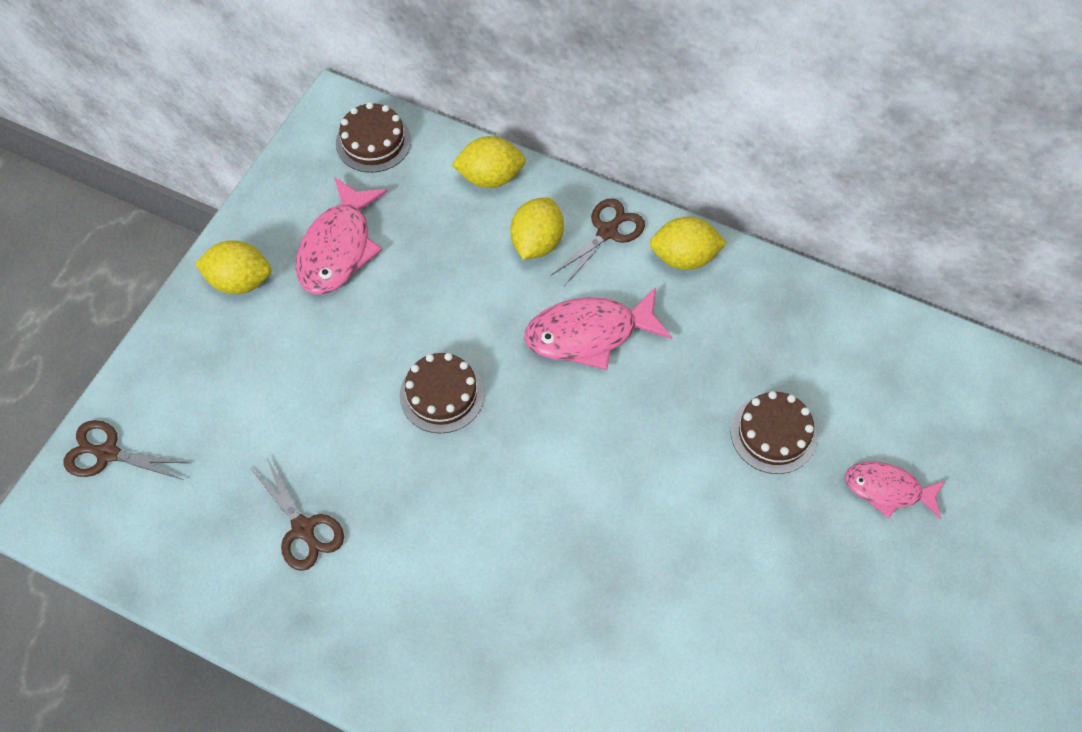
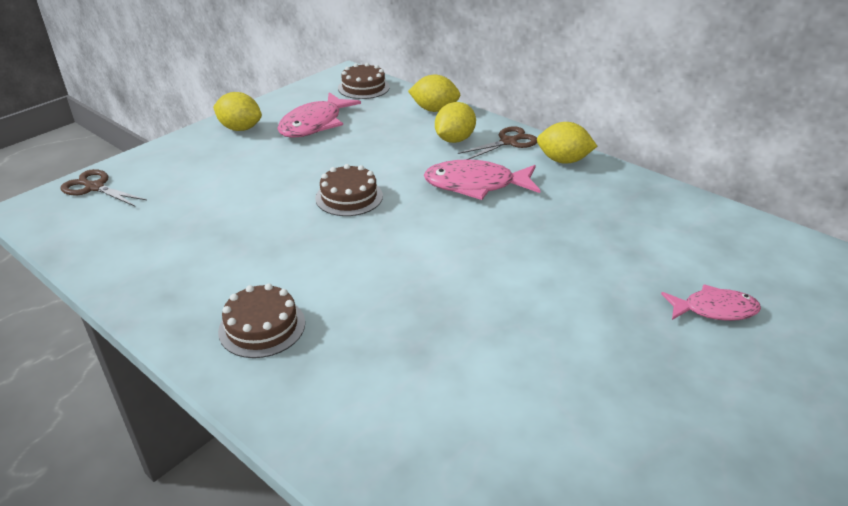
camera: 15 degrees right, 25 degrees down
brown scissors [251,458,344,571] -> none
brown cake [731,391,817,474] -> brown cake moved to [218,283,305,358]
pink fish [845,462,946,519] -> pink fish turned 150 degrees clockwise [661,284,761,321]

